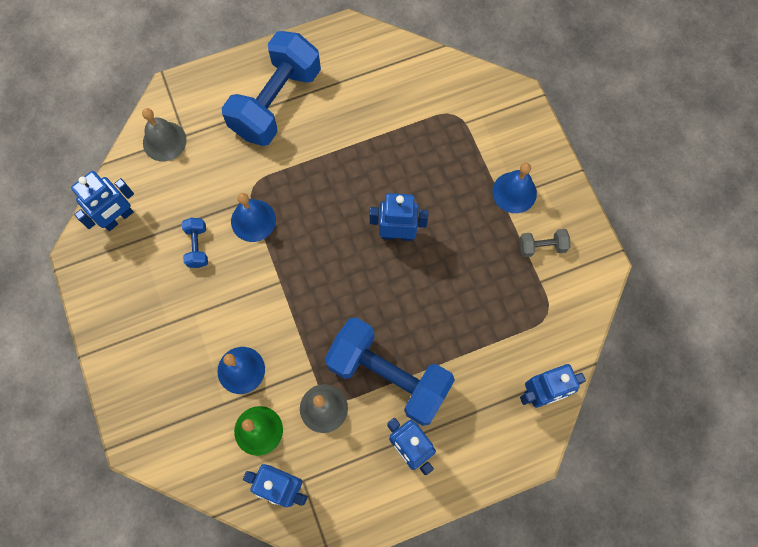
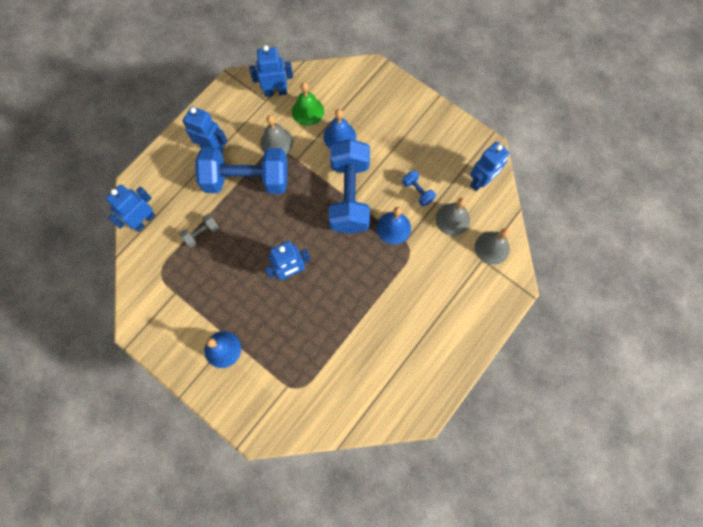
camera: 150 degrees right, 0 degrees up
blue robot [71,171,134,231] -> blue robot turned 150 degrees counterclockwise [470,141,509,191]
blue dumbbell [222,31,321,146] -> blue dumbbell moved to [329,139,370,234]
grey dumbbell [519,229,570,257] -> grey dumbbell moved to [180,214,219,248]
none -> grey bell [436,198,470,236]

